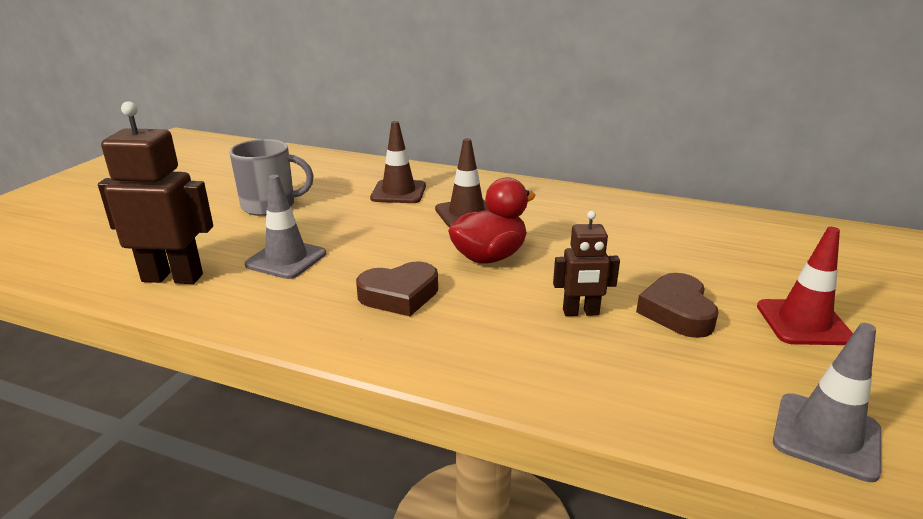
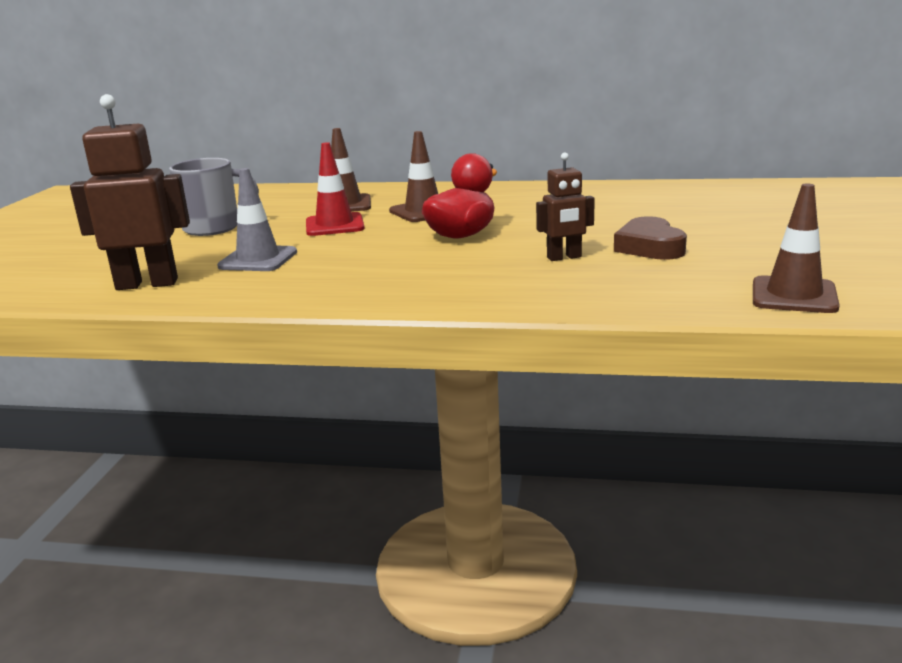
camera: 10 degrees left, 5 degrees down
brown heart [356,261,438,316] -> none
red traffic cone [757,227,853,345] -> red traffic cone moved to [306,142,365,236]
grey traffic cone [773,323,881,482] -> brown traffic cone [753,183,840,313]

